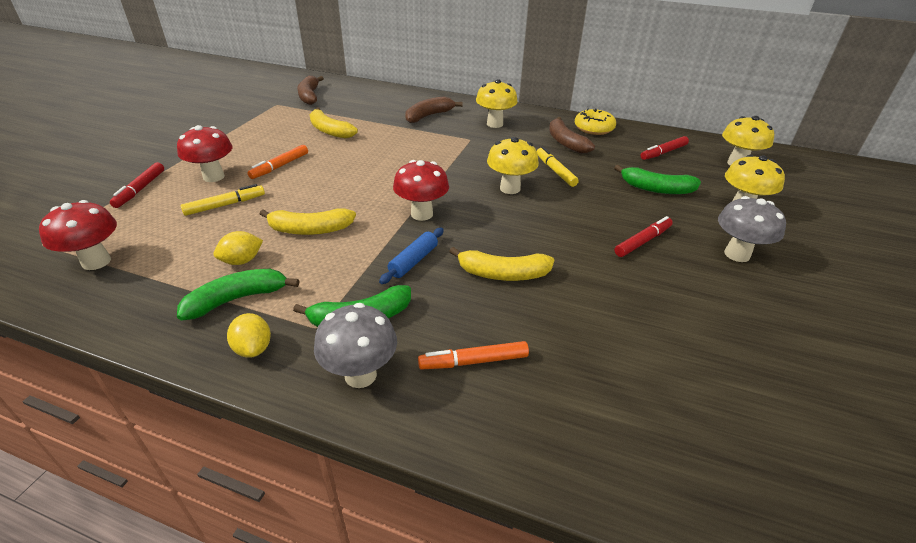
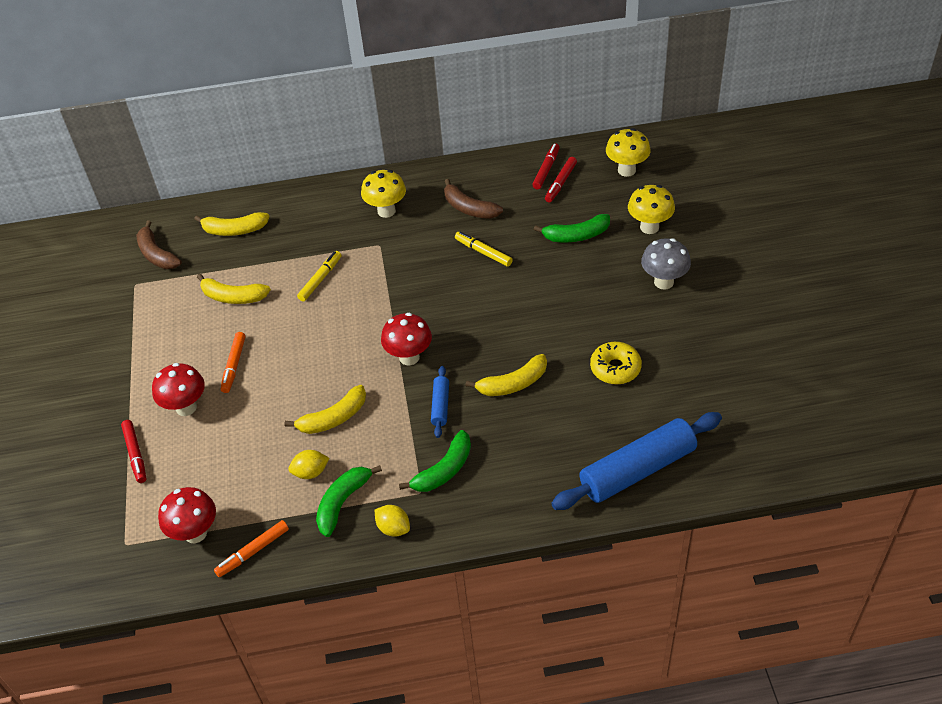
camera: 25 degrees left, 10 degrees up
yellow marker [180,184,265,216] -> yellow marker moved to [297,251,341,302]
yellow lemon [214,231,263,265] -> yellow lemon turned 45 degrees clockwise [288,450,329,479]
grey mushroom [314,303,397,388] -> none
brown banana [405,97,462,123] -> none
orange marker [418,341,529,370] -> orange marker moved to [214,520,289,577]
yellow mushroom [487,137,539,194] -> none
yellow donut [575,108,616,135] -> yellow donut moved to [590,342,642,384]
red marker [614,216,673,257] -> red marker moved to [532,144,560,189]
none -> yellow banana [194,212,270,236]
none -> blue rolling pin [551,412,722,510]

